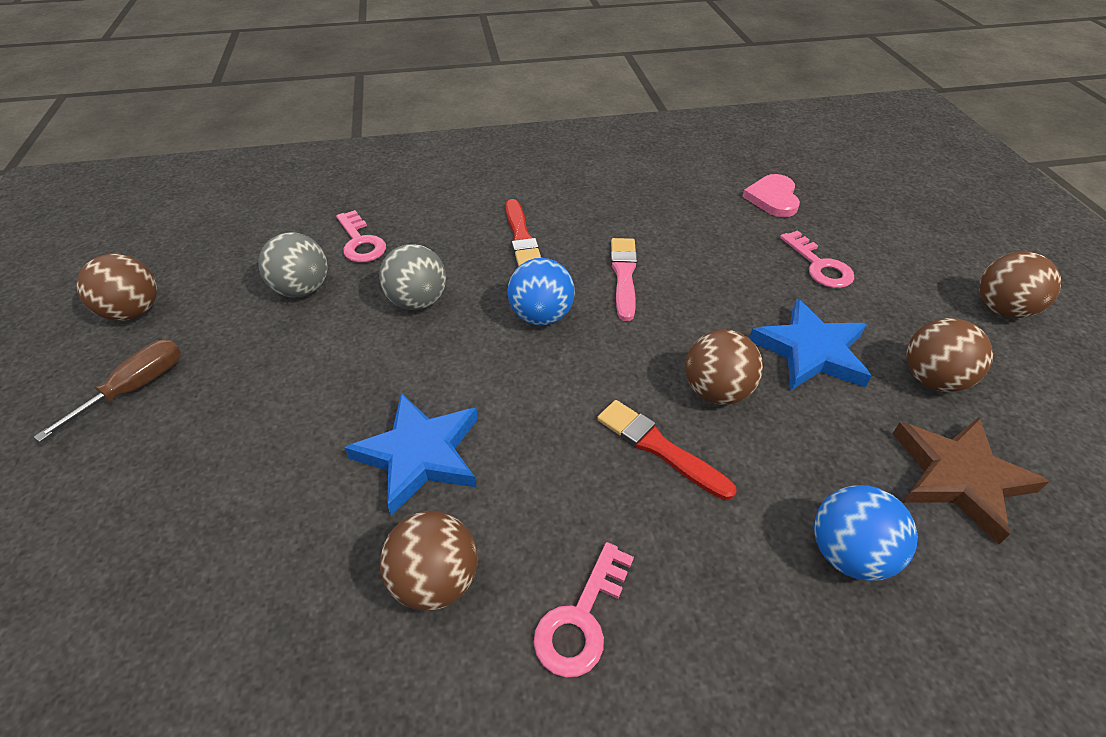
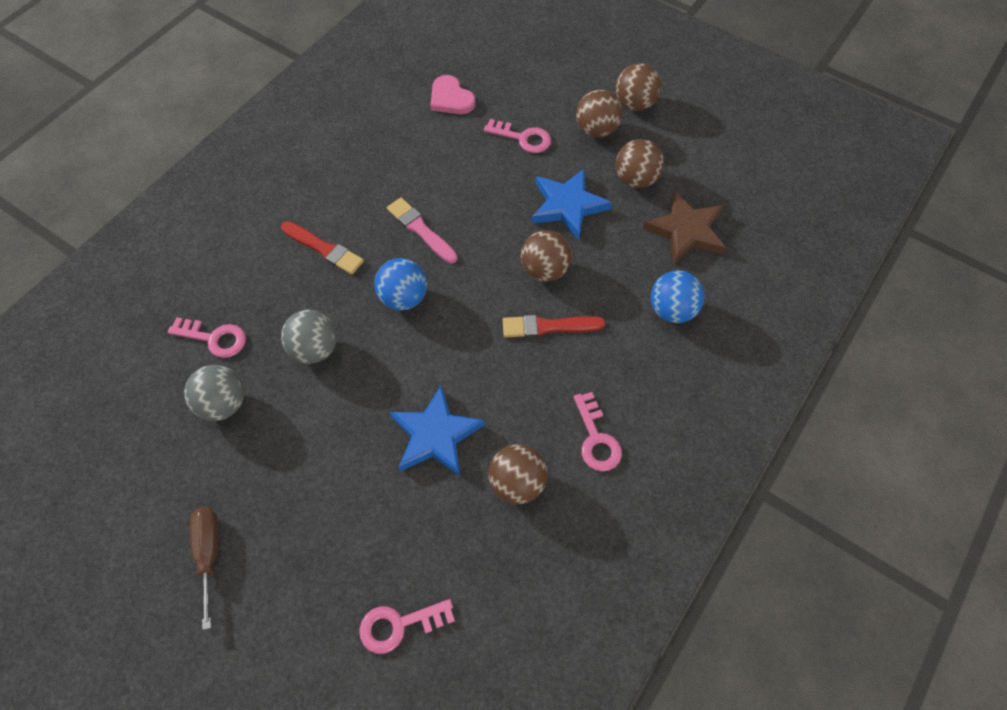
camera: 45 degrees left, 15 degrees up
brown ball [76,254,157,321] -> brown ball moved to [576,90,622,138]
none -> pink key [359,599,455,654]

